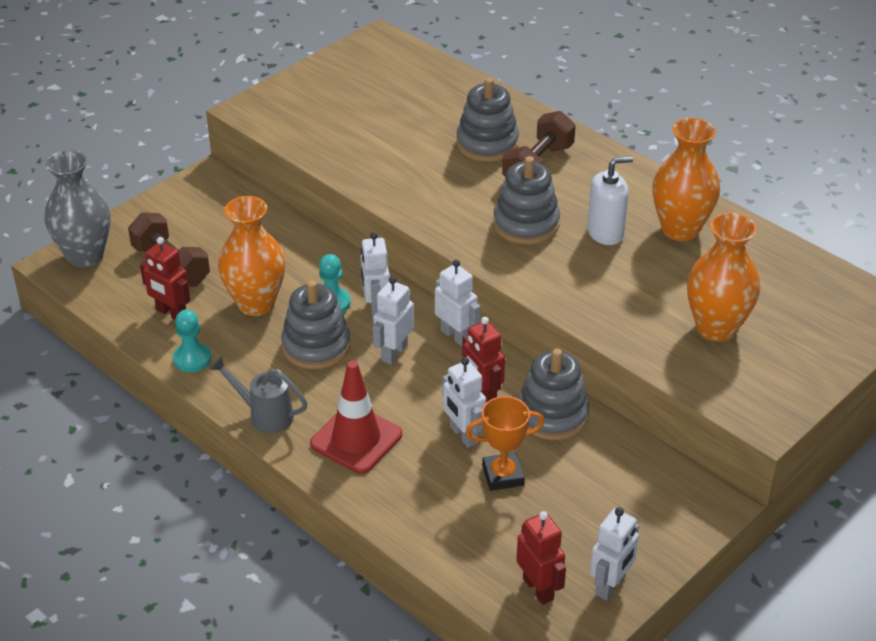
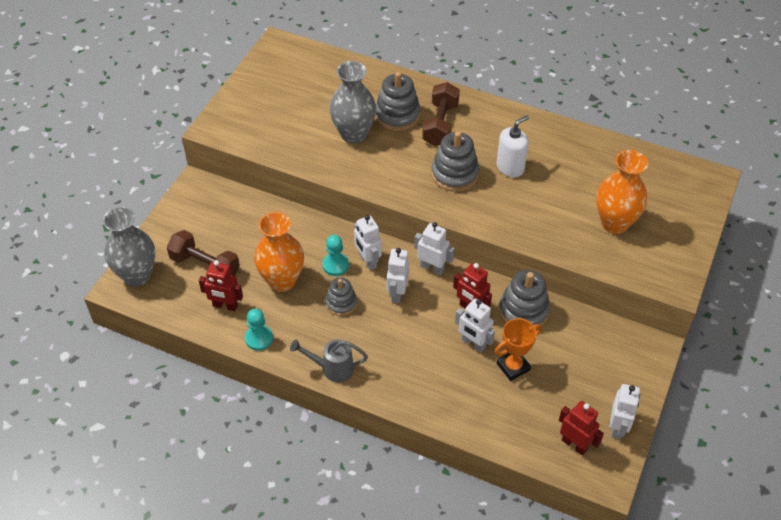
camera: 20 degrees left, 10 degrees up
grey stacking toy [281,281,350,369] -> grey stacking toy [325,277,357,316], size x0.64
red traffic cone [310,361,402,474] -> none
orange vase [652,118,720,241] -> none
none -> grey vase [329,61,376,144]

